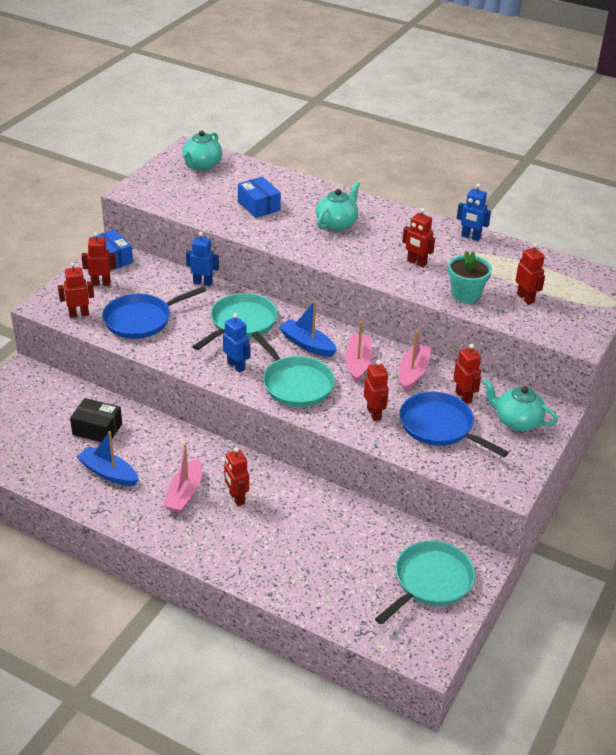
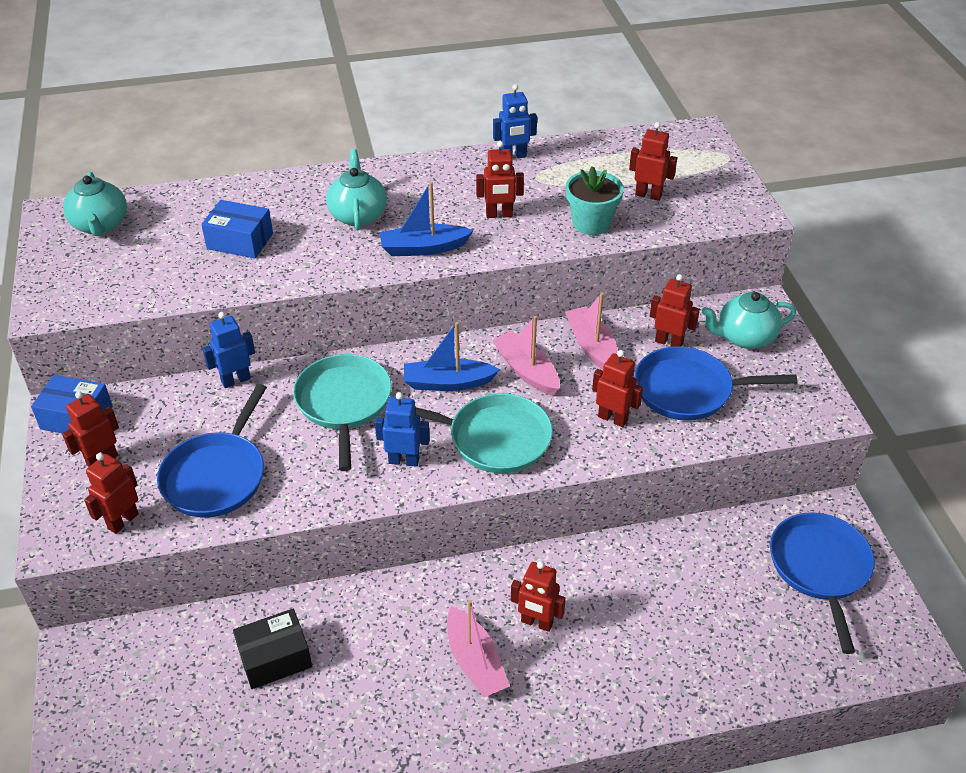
camera: 40 degrees left, 5 degrees up
blue boat [77,431,139,486] -> blue boat moved to [380,182,474,256]
turquoise pan [375,541,475,625] -> blue pan [770,512,875,654]

